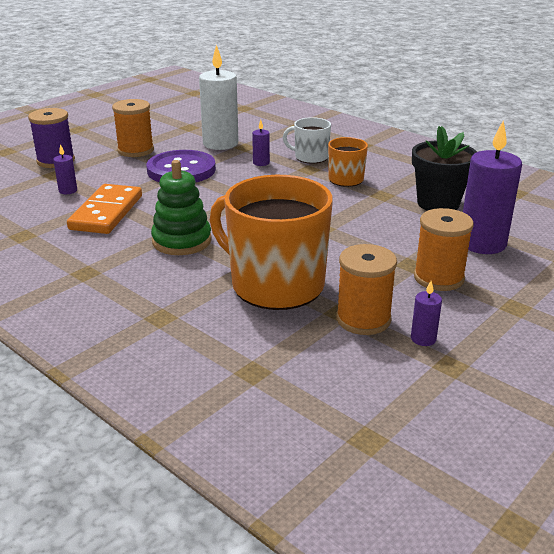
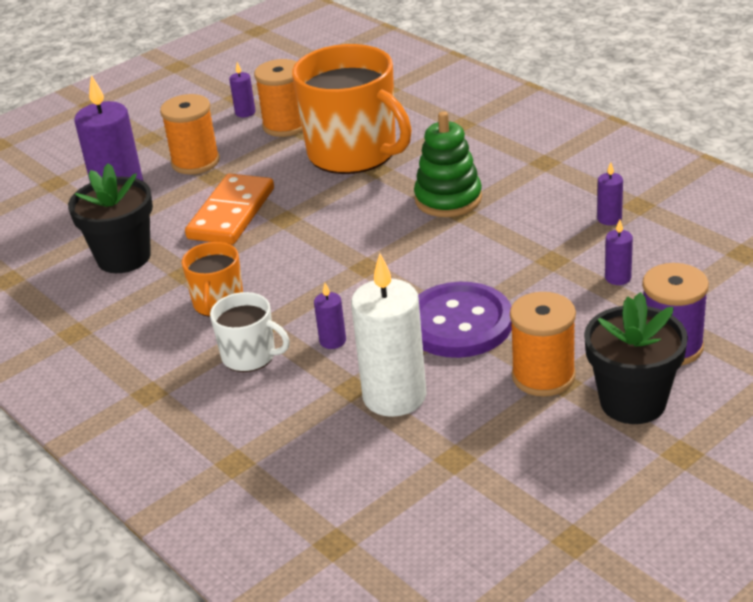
camera: 170 degrees left, 5 degrees up
orange domino [67,184,142,234] -> orange domino moved to [185,174,274,245]
none -> black flower pot [584,292,688,424]
none -> purple candle [597,162,623,225]

